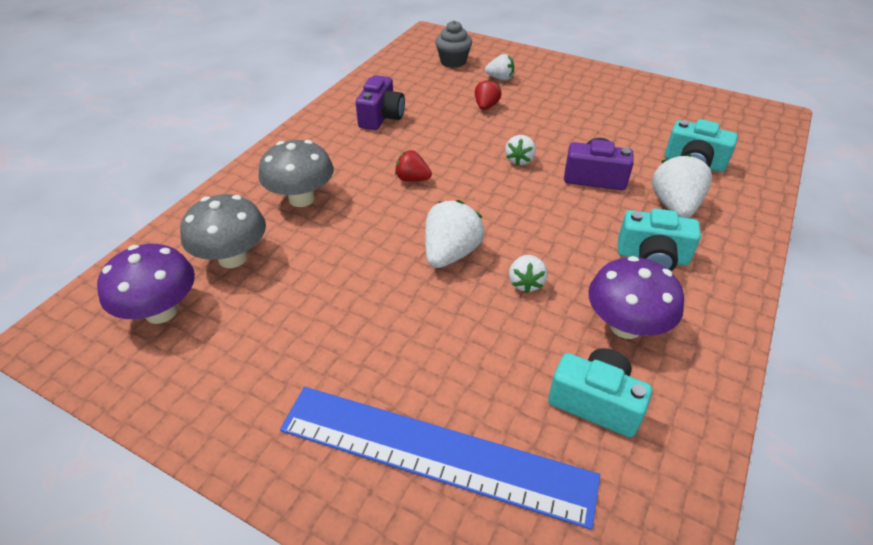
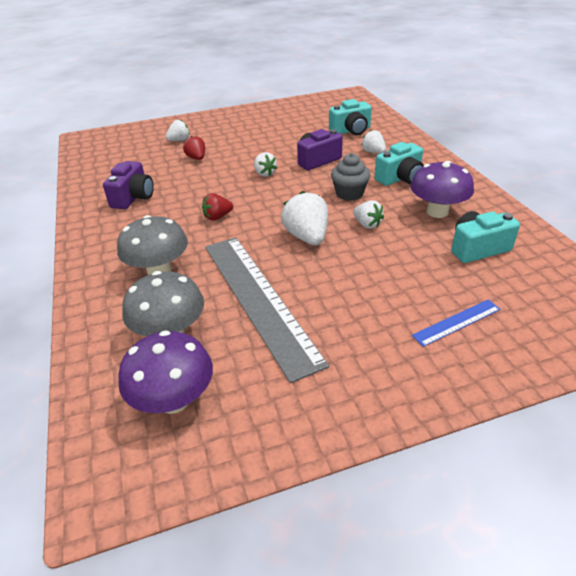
camera: 45 degrees left, 5 degrees down
blue ruler [280,387,600,530] -> blue ruler [412,300,501,347], size x0.43
purple camera [356,75,405,130] -> purple camera turned 45 degrees clockwise [103,161,154,209]
grey cupcake [435,20,472,68] -> grey cupcake moved to [331,153,370,201]
white strawberry [652,154,712,218] -> white strawberry [361,130,386,154], size x0.60
none -> grey ruler [205,237,329,383]

